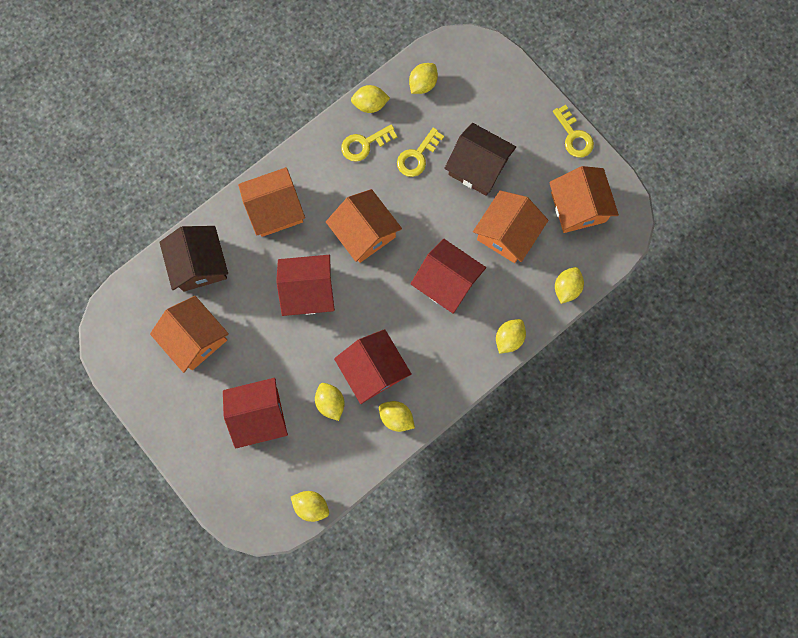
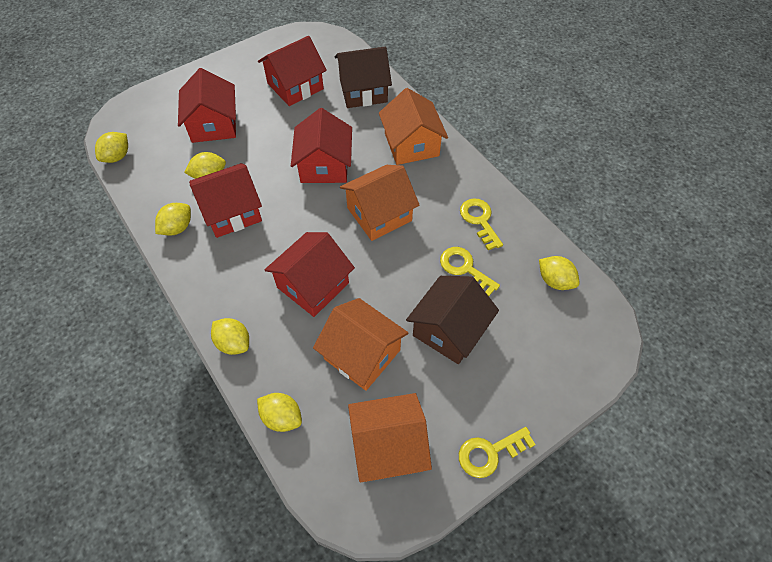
camera: 95 degrees right, 20 degrees down
orange house [150,296,229,373] -> red house [258,36,327,106]
yellow lemon [351,85,390,113] -> none

